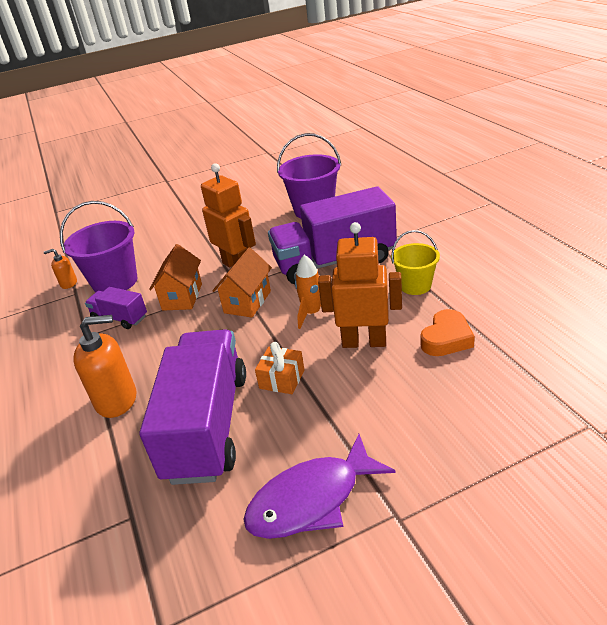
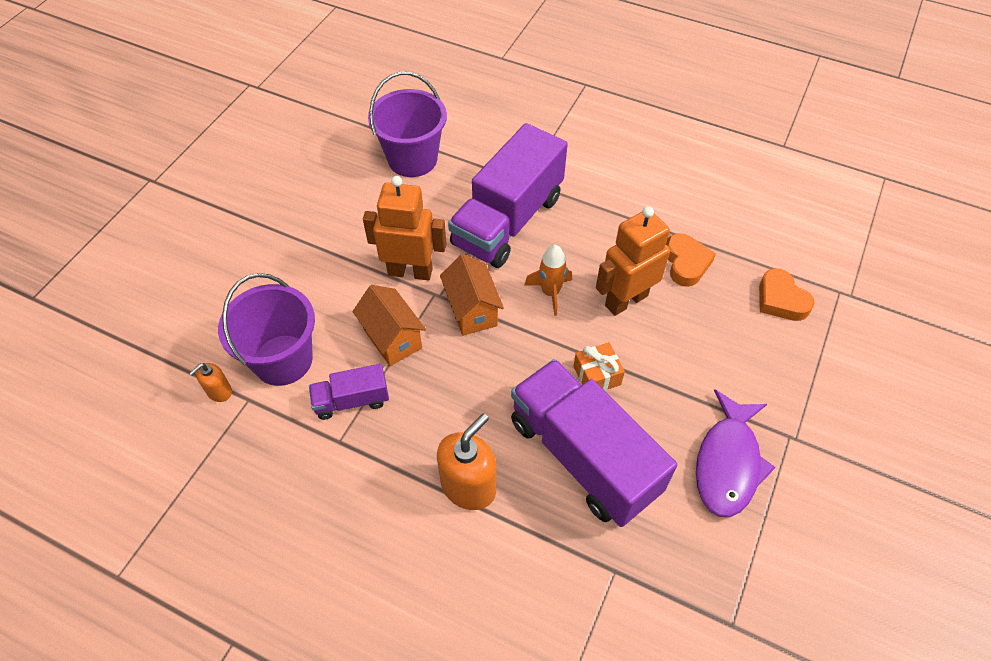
camera: 45 degrees left, 20 degrees up
yellow bucket [391,230,440,295] -> none
none -> orange heart [759,268,815,321]

